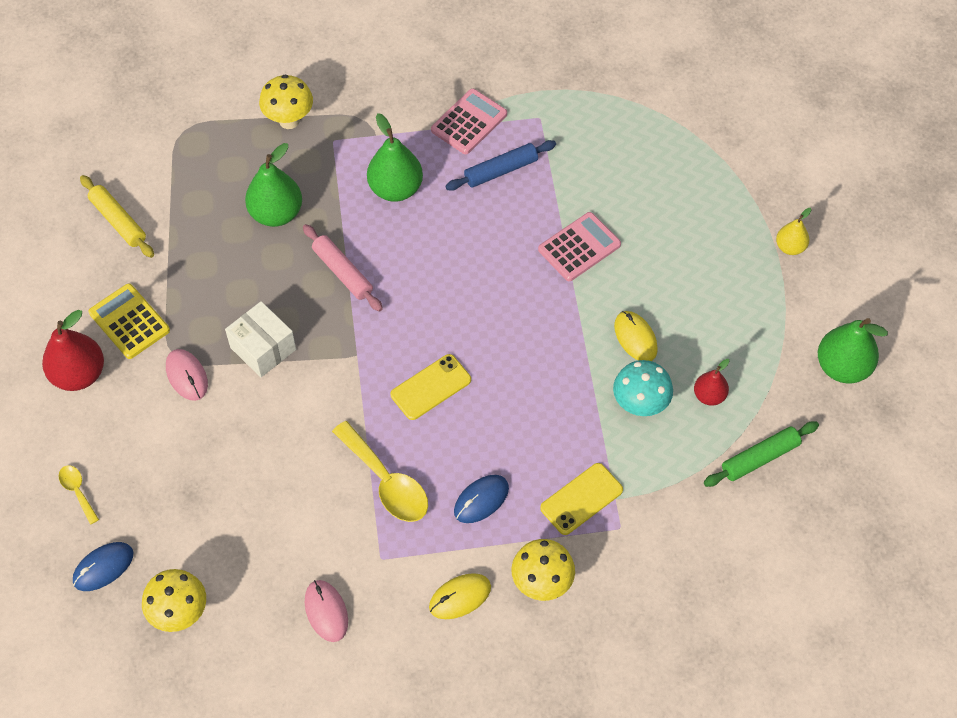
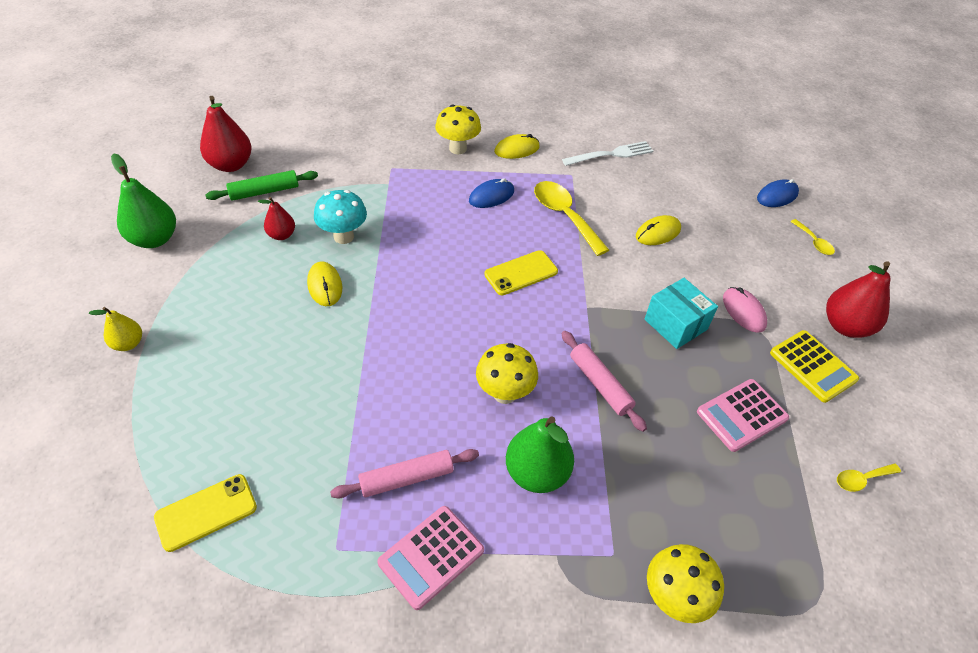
camera: 175 degrees left, 10 degrees down
yellow rolling pin [80,175,154,258] -> yellow spoon [837,463,901,492]
yellow mushroom [142,569,206,632] -> yellow mushroom moved to [476,343,538,404]
white box [225,301,296,377] -> turquoise box [645,278,718,349]
green pear [245,143,302,227] -> none
pink mouse [305,580,348,642] -> white fork [562,141,654,166]
blue rolling pin [445,140,556,191] -> pink rolling pin [330,449,479,499]
pink calculator [538,212,621,281] -> pink calculator moved to [697,379,789,452]
yellow phone [540,463,623,535] -> yellow phone moved to [154,474,257,552]
none -> red pear [200,96,251,172]
none -> yellow mouse [636,215,681,245]

